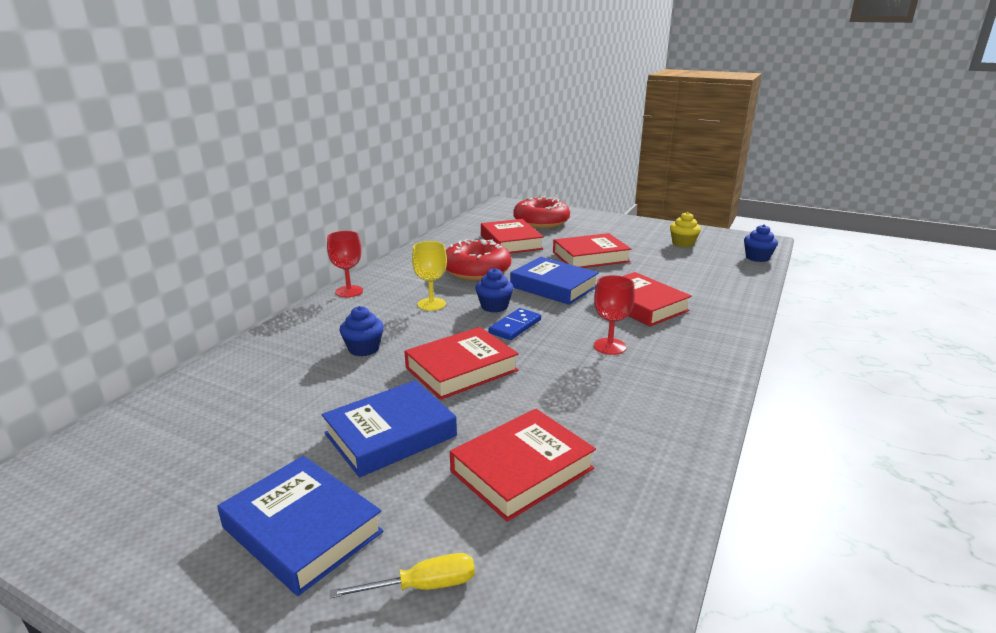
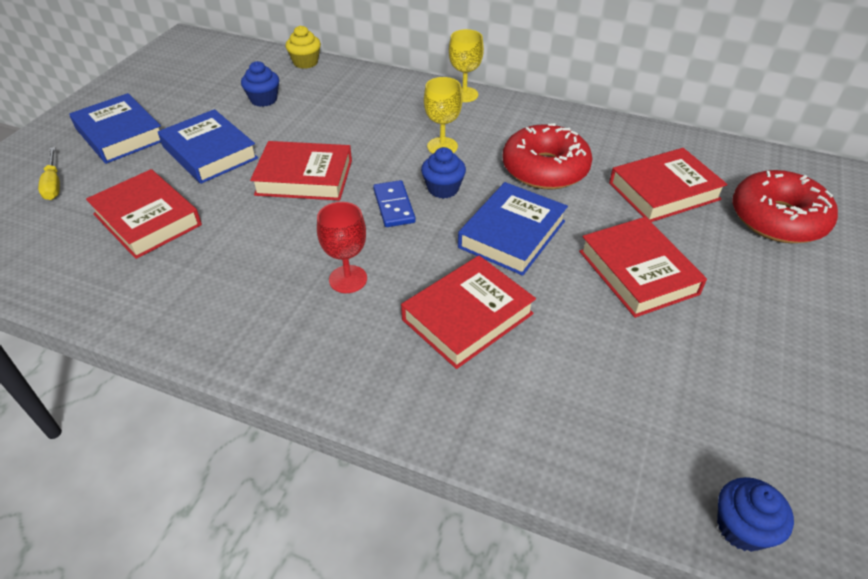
camera: 85 degrees right, 20 degrees up
blue book [217,456,384,596] -> blue book turned 75 degrees counterclockwise [69,93,161,164]
red goblet [327,231,363,297] -> yellow goblet [449,29,484,102]
blue cupcake [340,306,384,356] -> blue cupcake moved to [241,61,279,107]
red book [404,327,519,400] -> red book turned 45 degrees counterclockwise [250,141,352,201]
blue domino [489,308,541,340] -> blue domino turned 45 degrees clockwise [373,180,416,227]
yellow cupcake [670,212,701,247] -> yellow cupcake moved to [286,25,321,69]

